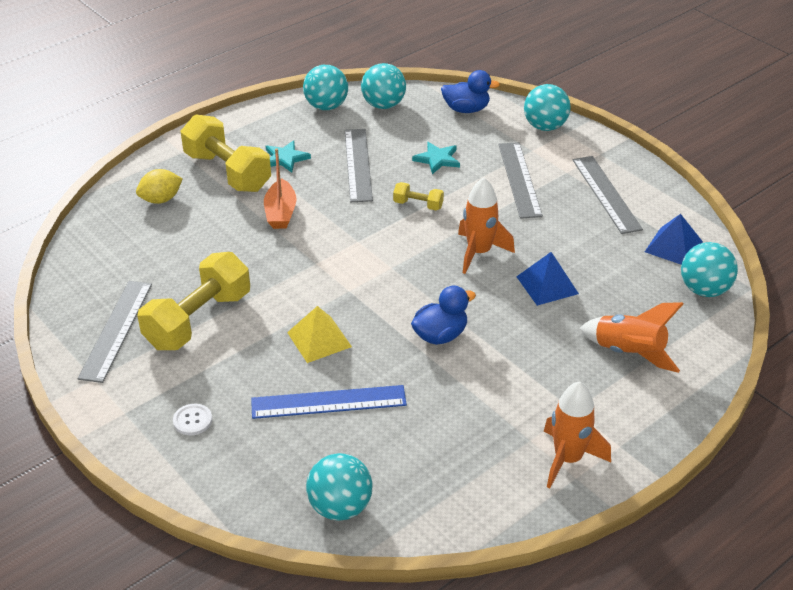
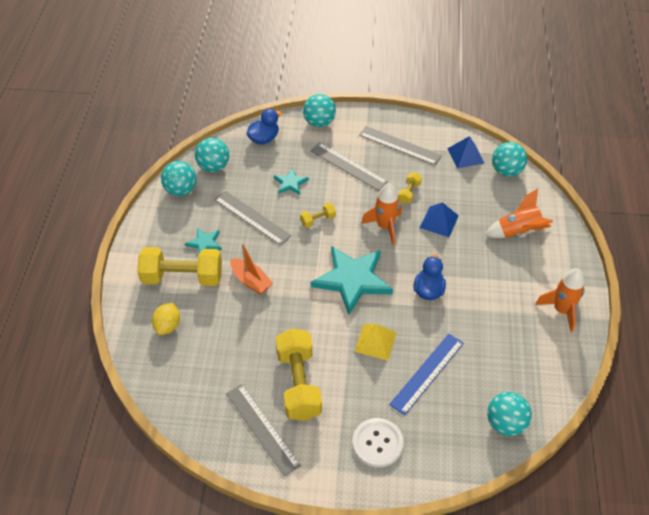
camera: 45 degrees left, 10 degrees up
white button [173,404,212,435] -> white button [352,418,404,468], size x1.84
none -> turquoise star [311,246,393,315]
none -> yellow dumbbell [398,172,422,204]

